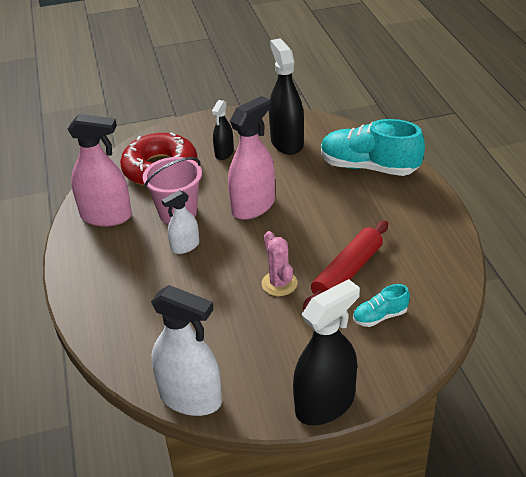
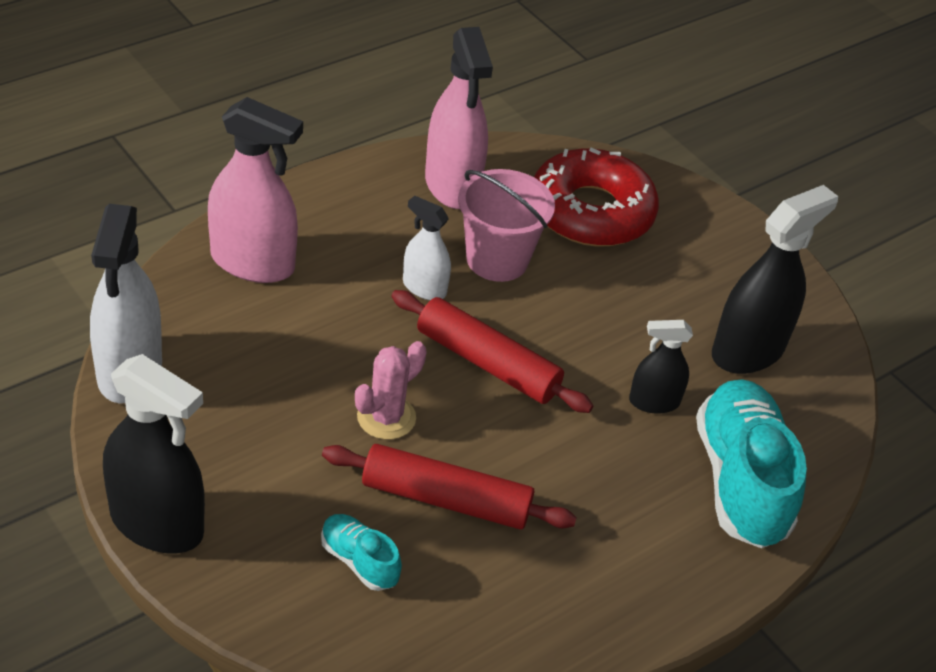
camera: 60 degrees right, 5 degrees up
black spray bottle [212,100,234,160] -> black spray bottle moved to [629,320,693,414]
pink spray bottle [228,96,275,220] -> pink spray bottle moved to [208,97,303,283]
none -> red rolling pin [391,290,593,413]

